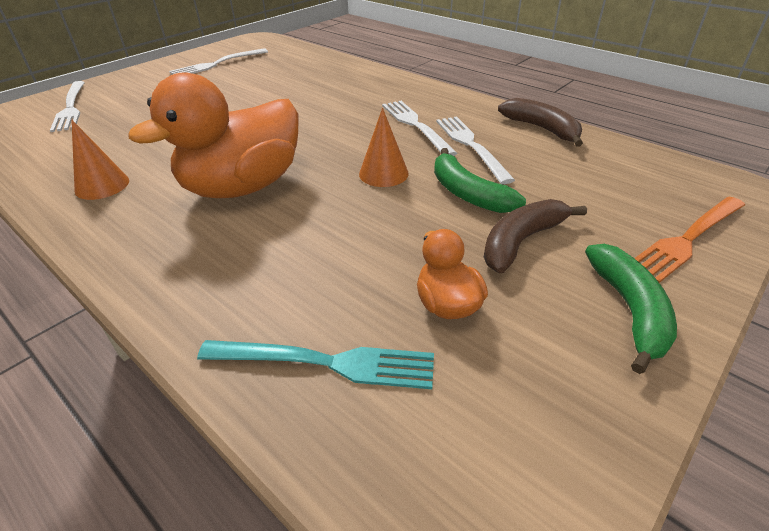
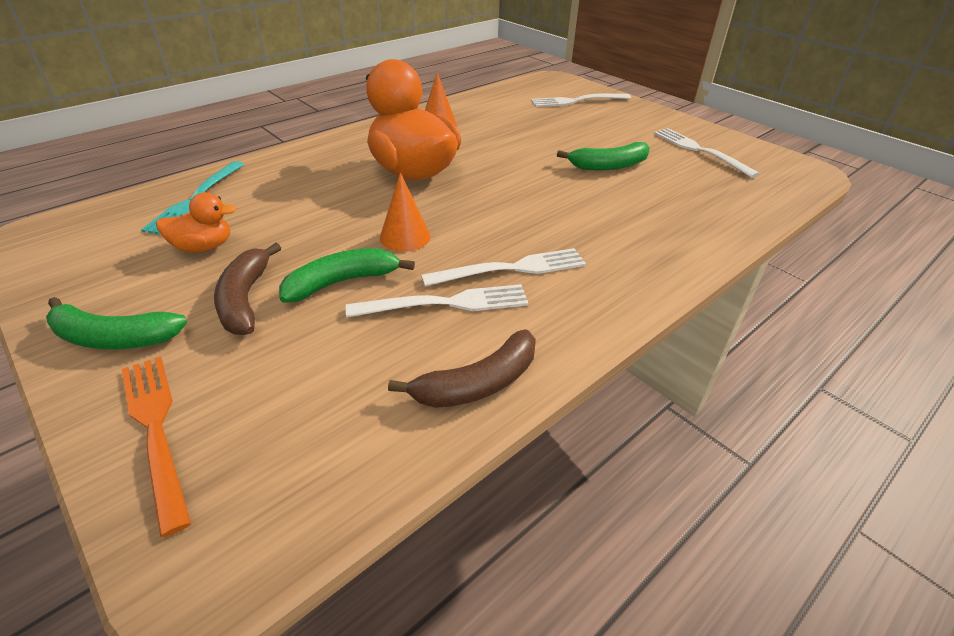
camera: 95 degrees right, 0 degrees up
brown banana [484,199,587,273] -> brown banana turned 150 degrees counterclockwise [214,243,281,335]
none -> green banana [557,142,650,170]

